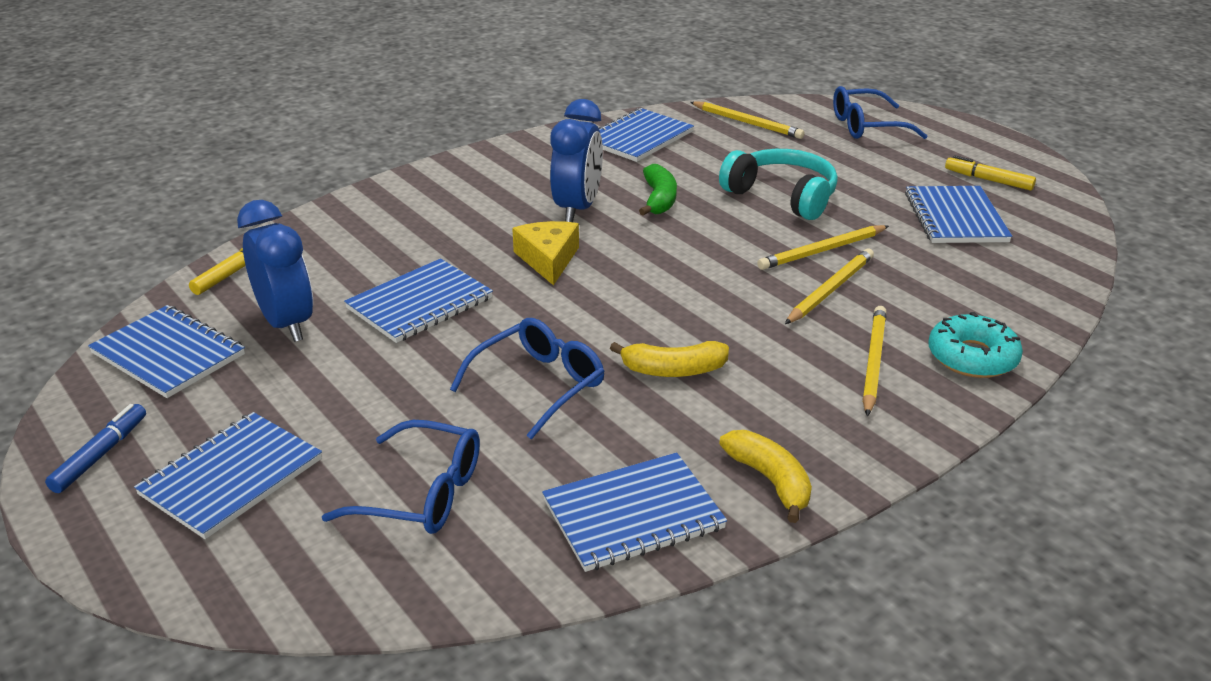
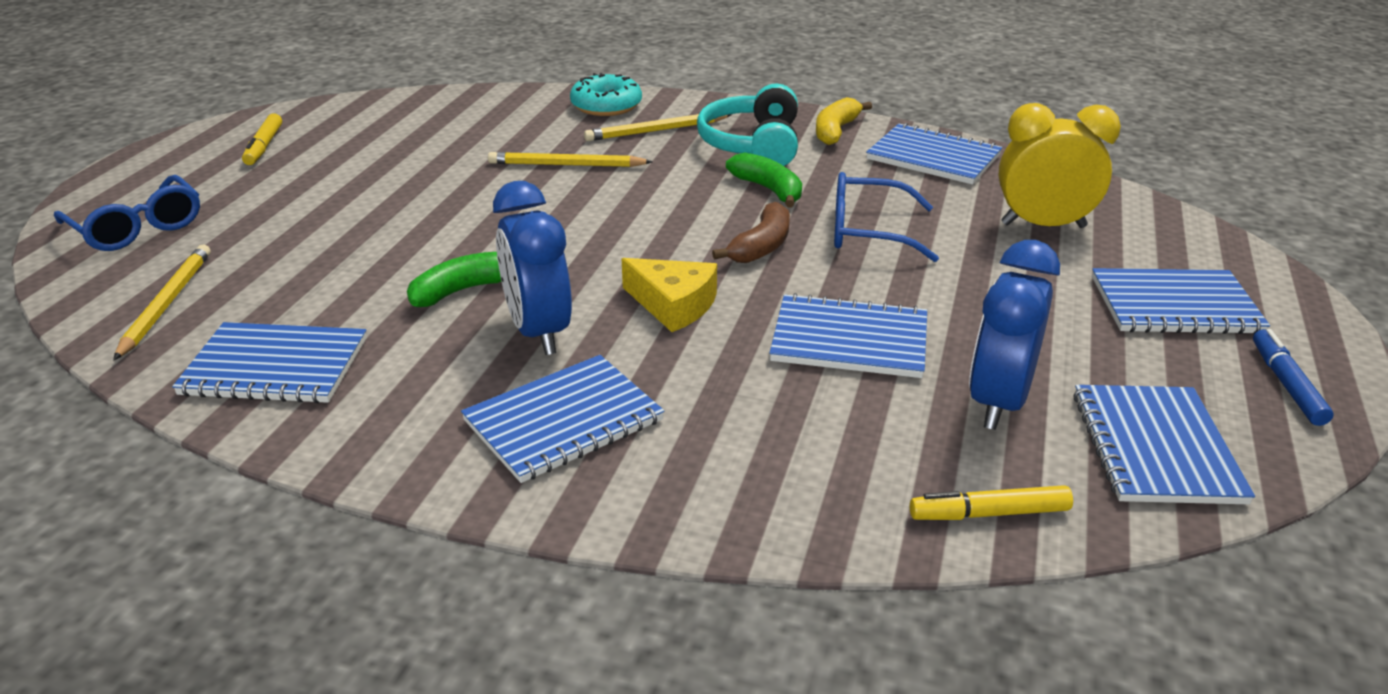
camera: 125 degrees left, 0 degrees up
blue marker [45,404,146,493] -> blue marker turned 105 degrees clockwise [1253,329,1334,426]
blue glasses [322,420,480,534] -> yellow clock [999,103,1121,228]
yellow cheese [512,221,579,286] -> yellow cheese turned 105 degrees counterclockwise [621,258,717,332]
blue clock [550,99,603,222] -> blue clock turned 90 degrees counterclockwise [493,181,572,355]
yellow banana [610,341,729,377] -> green banana [726,153,802,208]
turquoise headphones [719,149,838,220] -> turquoise headphones moved to [697,83,798,166]
yellow pencil [757,225,889,270] -> none
blue notebook [905,186,1012,243] -> blue notebook moved to [461,355,664,483]
none -> brown banana [712,202,790,263]

